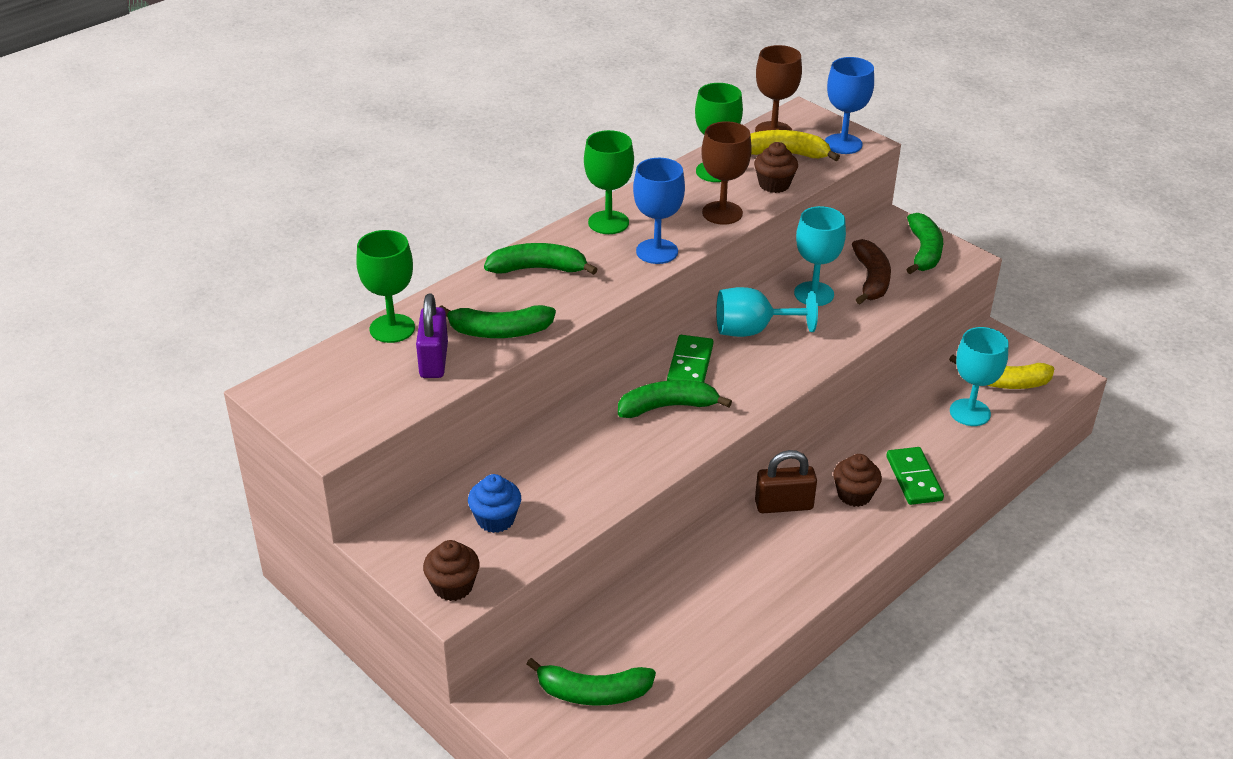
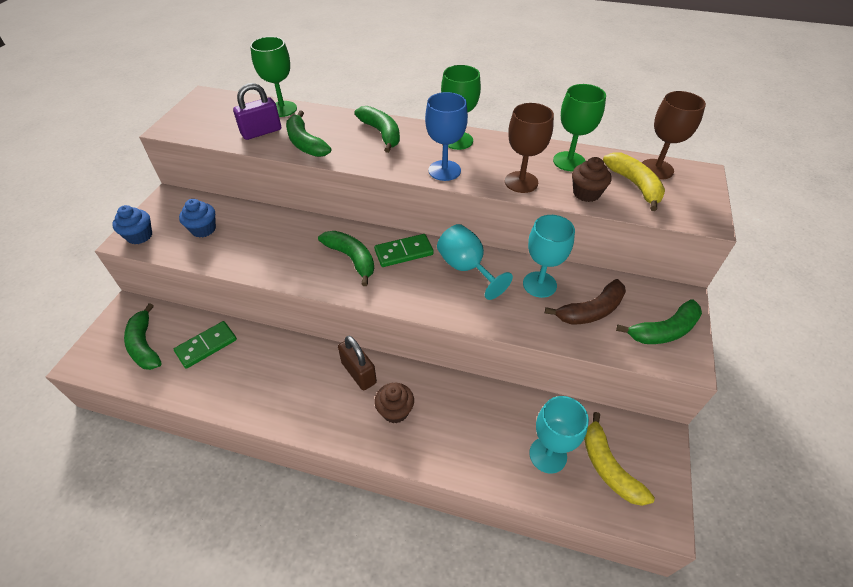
camera: 60 degrees right, 10 degrees up
brown cupcake [423,540,480,601] -> blue cupcake [112,205,152,244]
blue goblet [825,57,874,154] -> none
green domino [886,447,944,505] -> green domino moved to [174,321,237,369]

